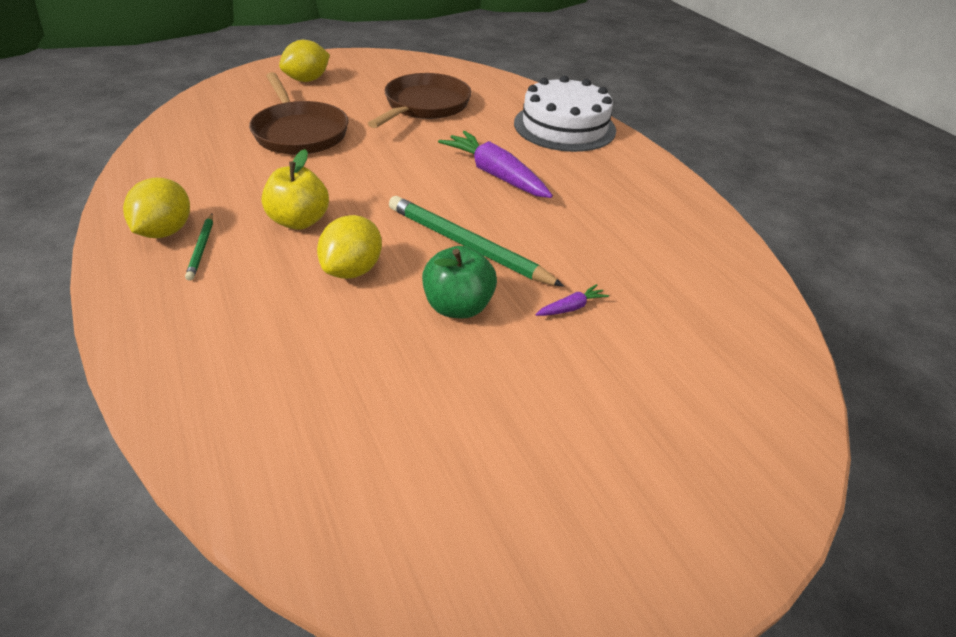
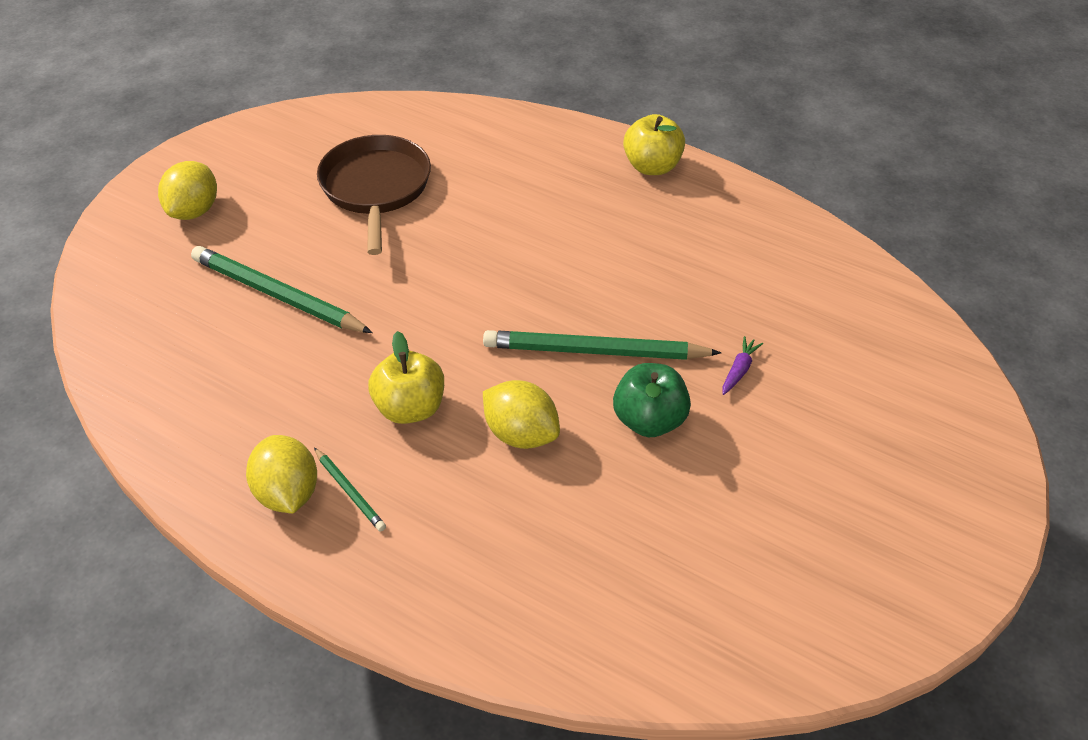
camera: 30 degrees left, 5 degrees up
brown pan [249,72,349,155] -> green pencil [191,246,373,333]
yellow lemon [317,215,382,279] -> yellow lemon turned 45 degrees counterclockwise [483,380,560,449]
purple carrot [438,131,553,198] -> none
white cake [514,75,616,152] -> none
none -> yellow apple [623,114,685,175]

